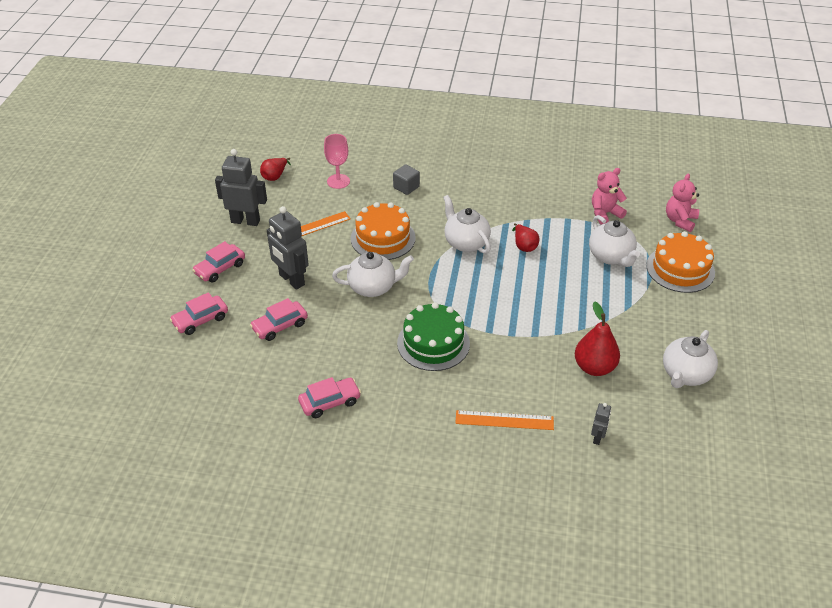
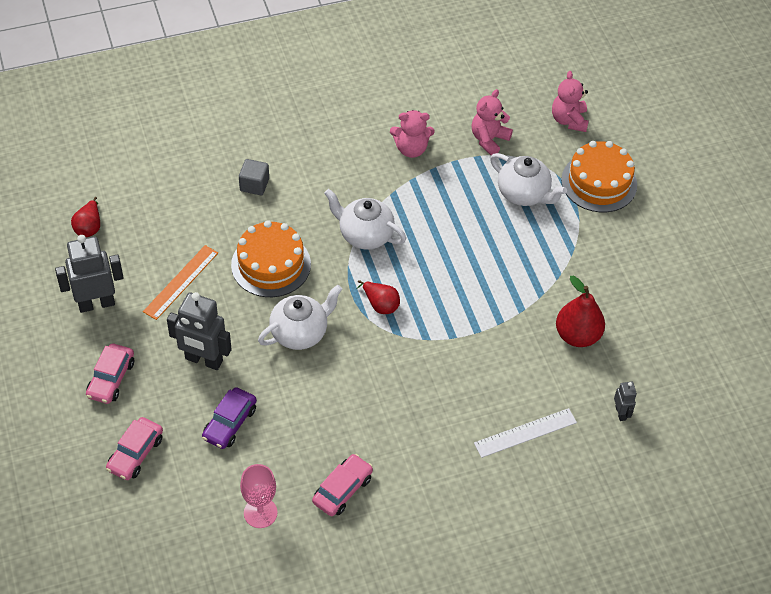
camera: 30 degrees left, 10 degrees up
pink car [250,298,308,341] -> purple car [202,387,257,449]
pink goblet [324,134,350,189] -> pink goblet moved to [240,464,278,528]
green cake [397,302,470,371] -> none
orange ruler [455,410,554,430] -> white ruler [474,408,577,458]
red pear [512,223,539,252] -> red pear moved to [357,280,400,314]
white teapot [663,330,718,388] -> none
none -> pink teddy bear [390,110,434,158]

